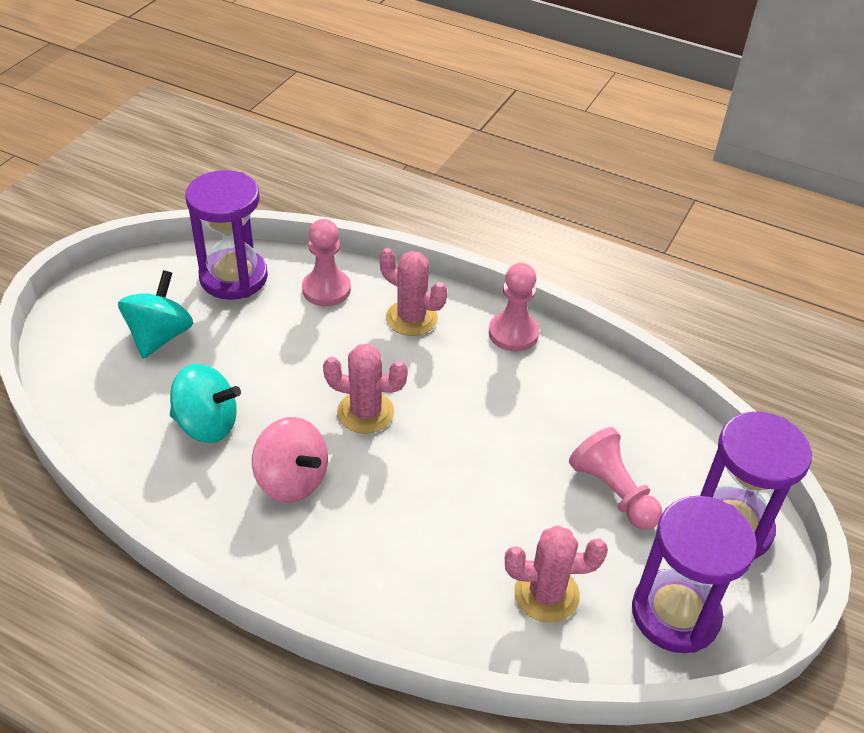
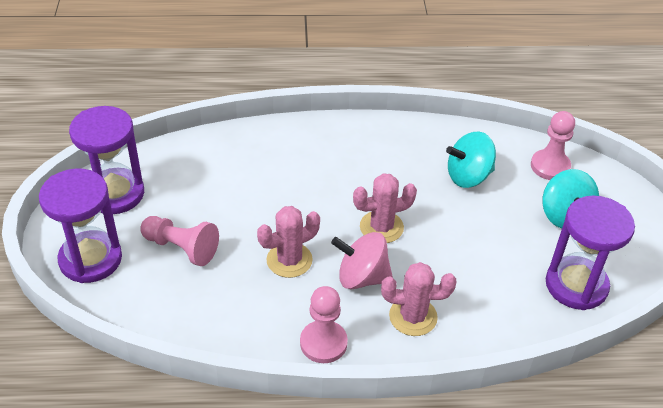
camera: 150 degrees right, 0 degrees up
pink spinning top [252,417,328,503] -> pink spinning top moved to [331,232,393,290]
pink pawn [302,219,351,306] -> pink pawn moved to [531,111,575,180]
pink cactus [505,526,608,623] -> pink cactus moved to [257,206,320,278]

